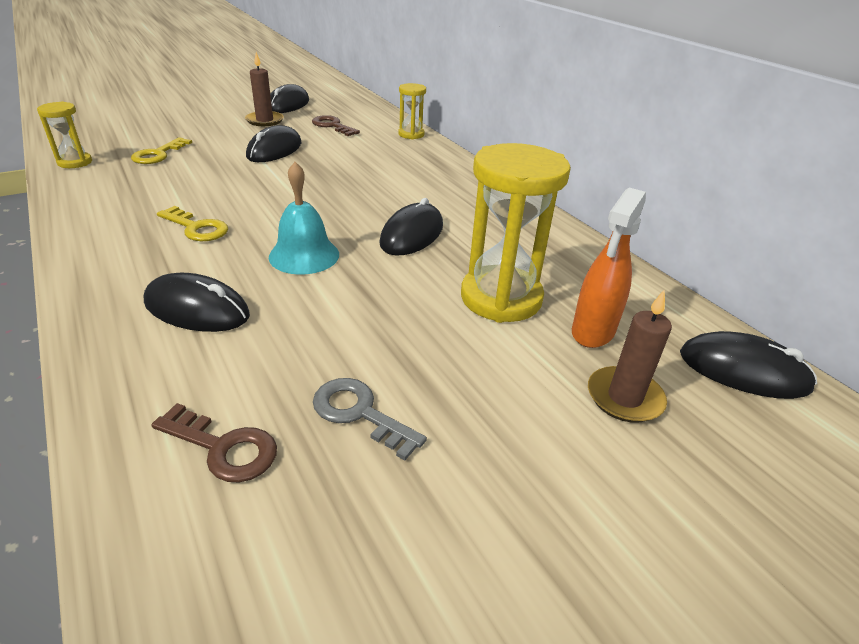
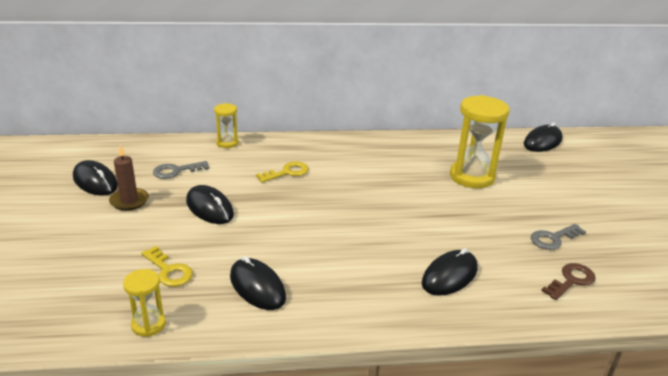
camera: 65 degrees left, 5 degrees down
yellow key [157,206,228,241] -> yellow key moved to [256,161,309,183]
turquoise bell [269,162,339,275] -> none
brown key [312,115,360,136] -> grey key [153,161,209,179]
black mouse [379,198,443,256] -> black mouse moved to [230,256,286,310]
orange spray bottle [572,188,646,348] -> none
brown candle [588,290,672,423] -> none

